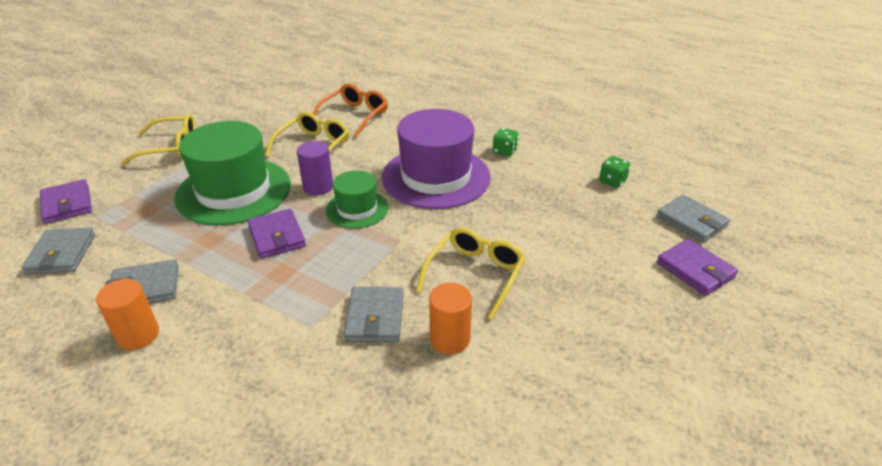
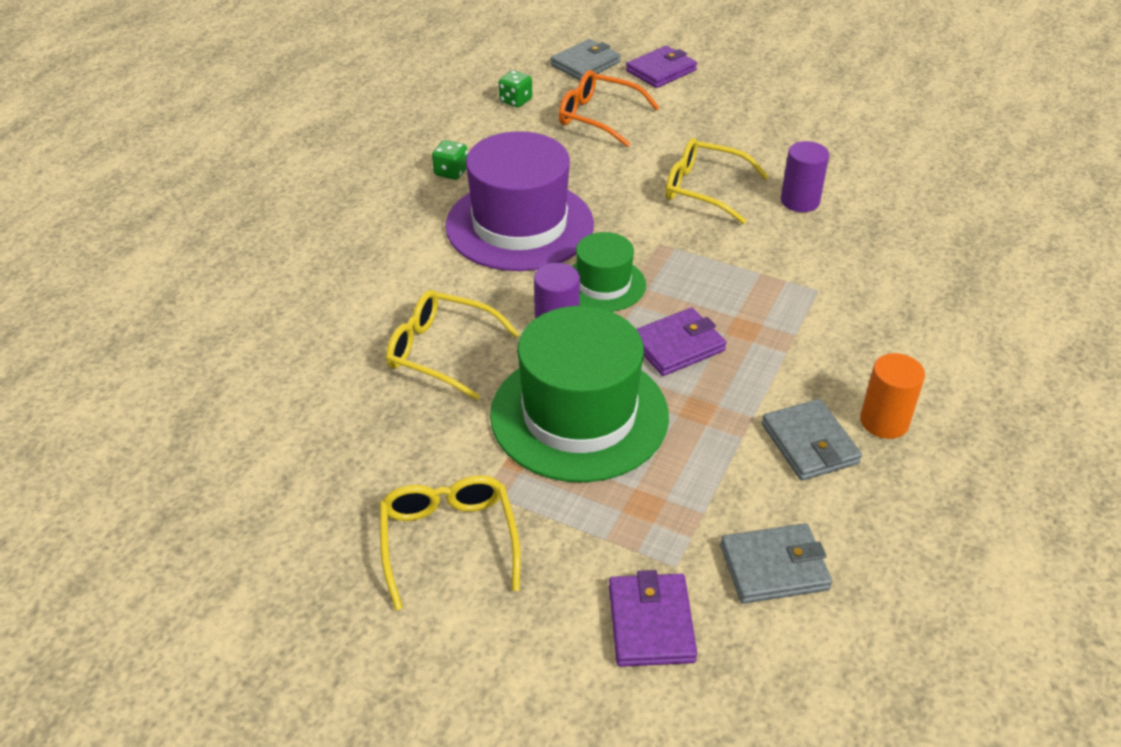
camera: 95 degrees left, 5 degrees up
purple wallet [40,179,92,224] -> purple wallet turned 60 degrees counterclockwise [609,570,697,667]
orange glasses [313,83,388,137] -> orange glasses moved to [559,70,660,147]
grey wallet [344,287,404,342] -> none
orange cylinder [429,283,472,354] -> purple cylinder [781,141,829,212]

